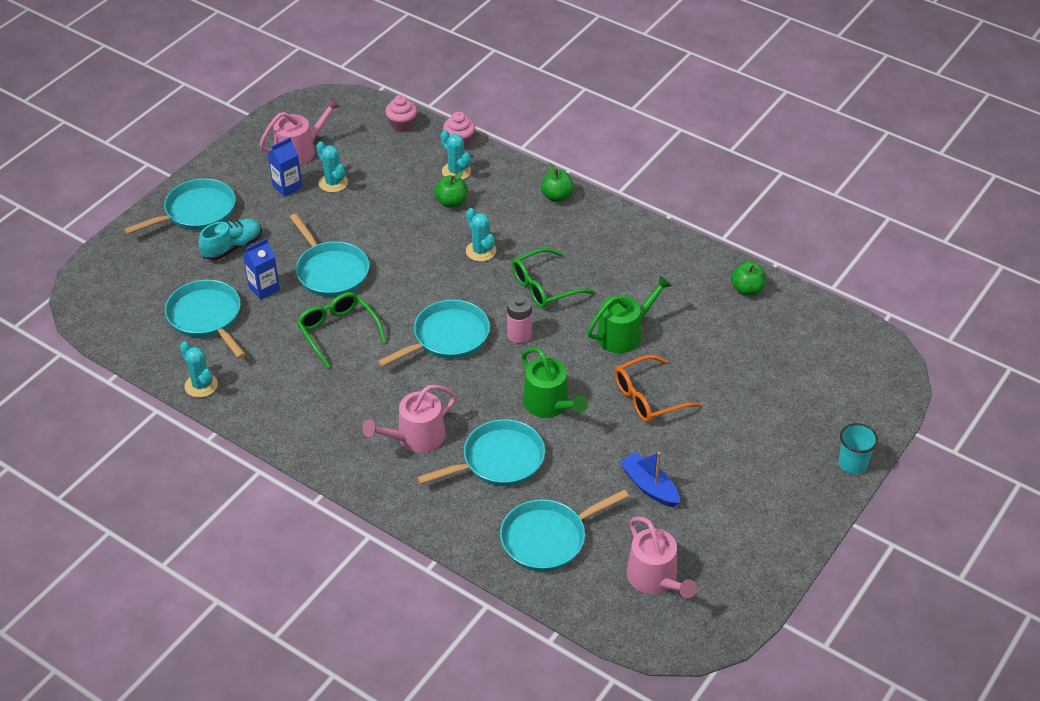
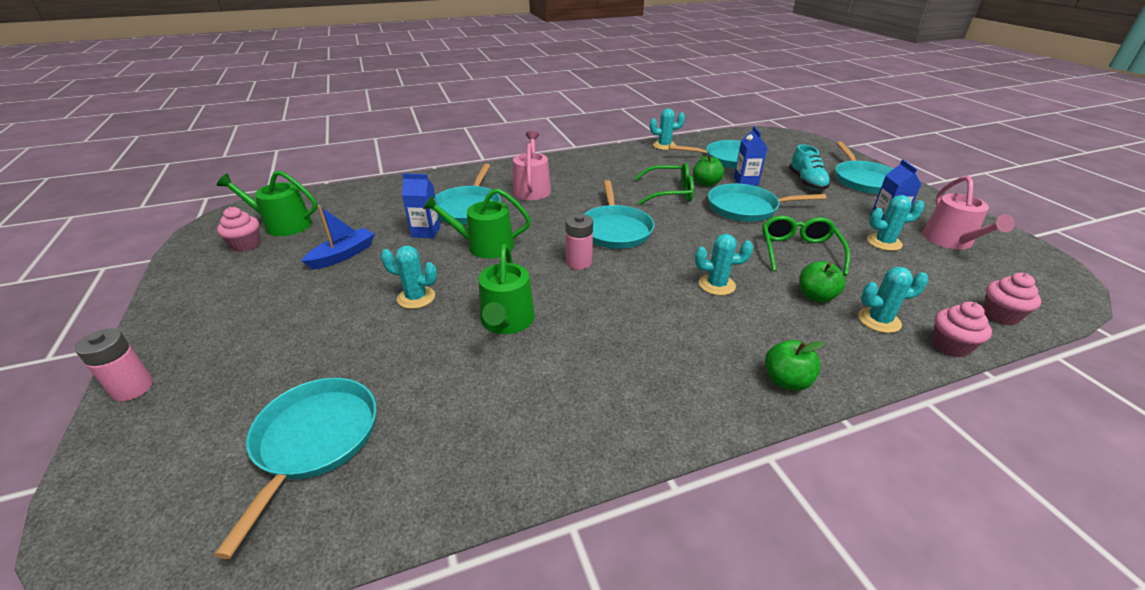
camera: 125 degrees right, 10 degrees down
turquoise pan [500,489,629,572] -> turquoise pan moved to [214,378,377,559]
green glasses [512,248,594,308] -> green glasses moved to [763,215,850,275]
orange glasses [614,355,702,422] -> turquoise cactus [381,246,437,309]
blue boat [619,452,680,507] -> blue boat turned 45 degrees counterclockwise [302,205,375,270]
pink watering can [626,516,697,598] -> green watering can [217,170,317,236]
green apple [731,262,766,296] -> green apple moved to [693,155,724,187]
turquoise cup [838,423,878,474] -> pink battery [75,329,153,401]
none -> pink cupcake [217,207,260,252]
none -> blue carton [402,174,440,238]

